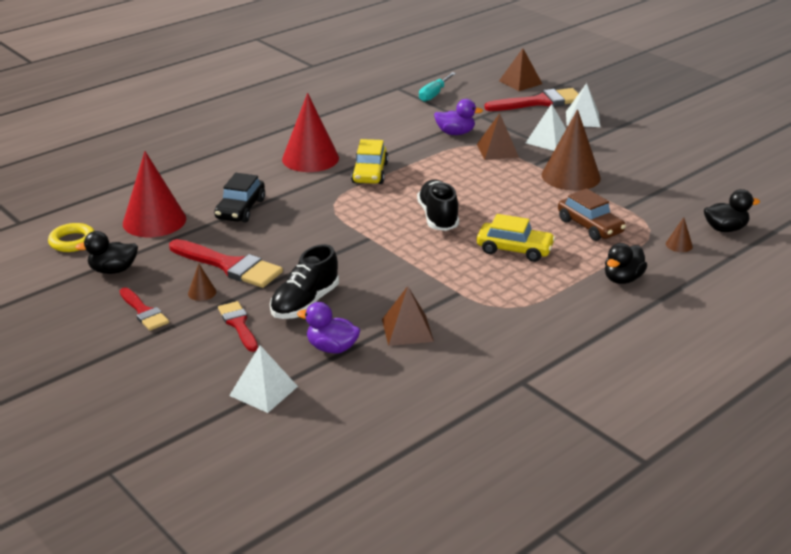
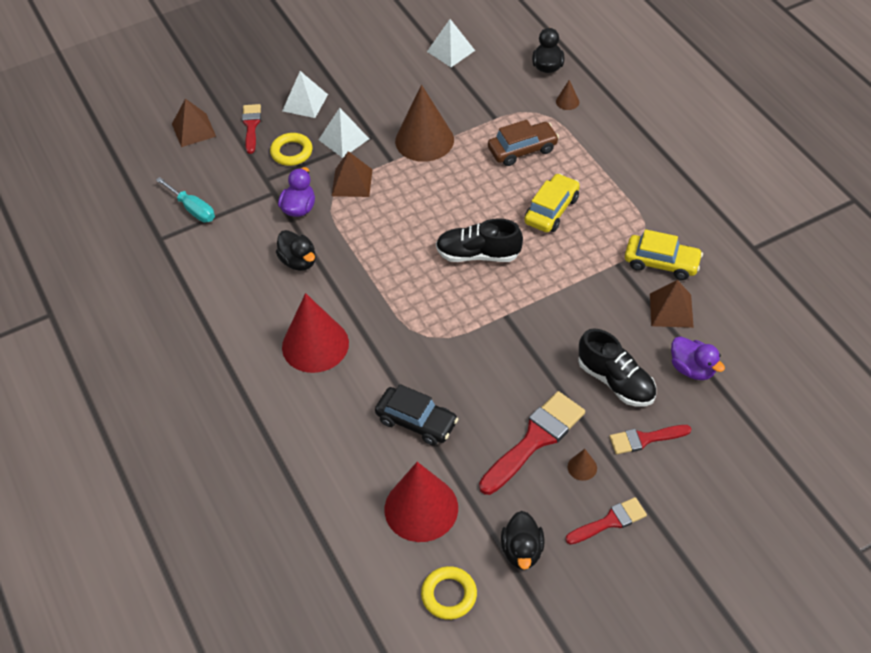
camera: 75 degrees left, 20 degrees up
white pyramid [229,345,298,413] -> white pyramid moved to [427,19,475,67]
purple duck [297,302,360,353] -> purple duck turned 75 degrees counterclockwise [671,336,725,380]
yellow car [351,139,388,184] -> yellow car moved to [625,229,703,280]
red brush [484,88,579,111] -> red brush [242,104,261,154], size x0.59
black duck [605,243,647,284] -> black duck moved to [276,230,316,271]
none -> yellow ring [270,133,313,166]

